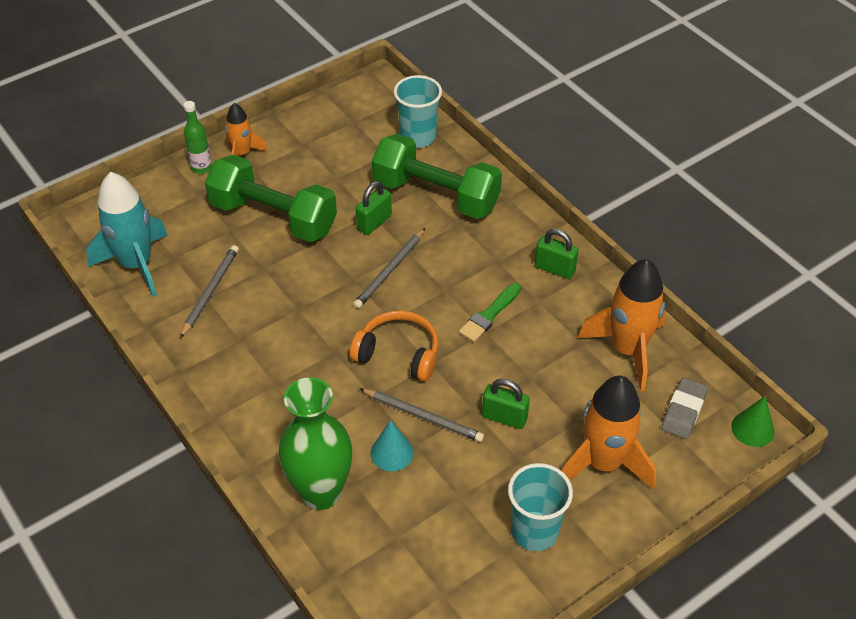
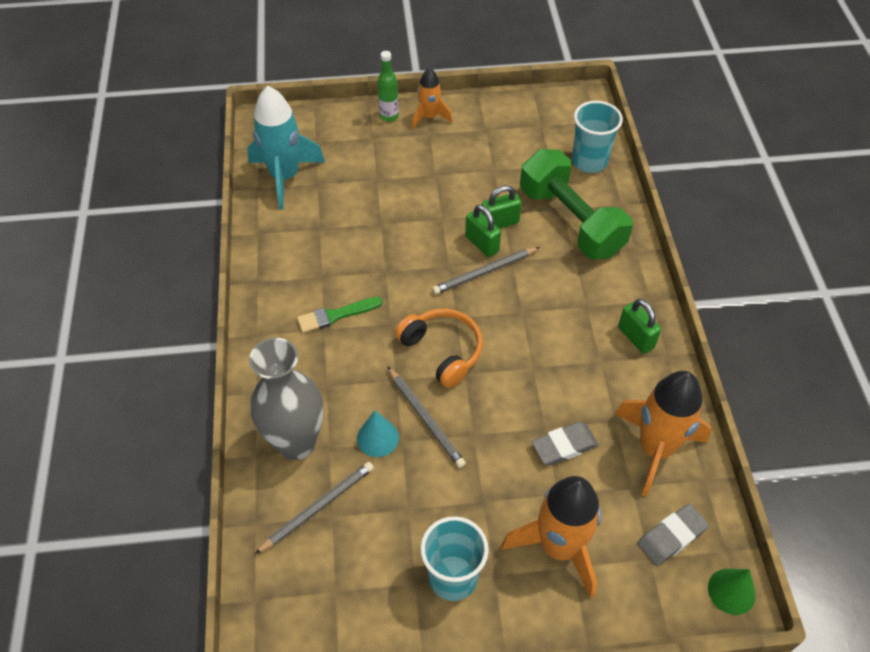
camera: 30 degrees right, 5 degrees up
grey pencil [180,245,239,338] -> grey pencil moved to [255,462,374,554]
green dumbbell [205,155,337,242] -> none
green vase [278,377,352,510] -> grey vase [249,338,323,460]
green brush [459,283,521,342] -> green brush moved to [297,297,382,333]
green padlock [482,379,530,429] -> green padlock moved to [465,205,501,257]
none -> grey eraser [531,422,599,465]

